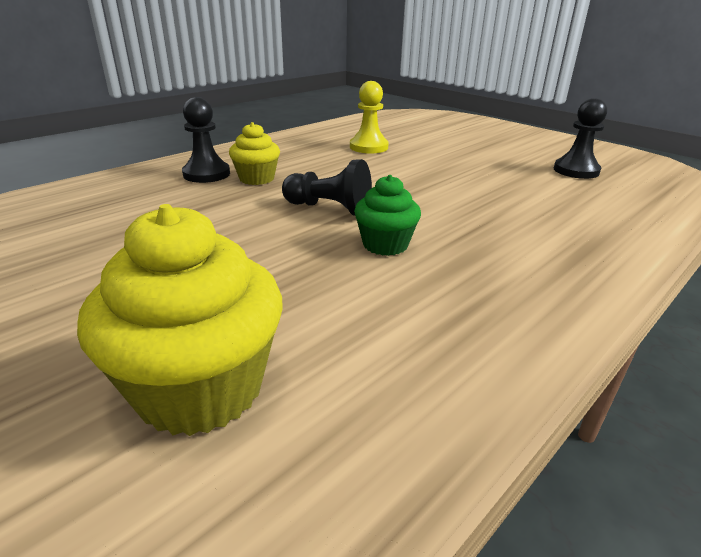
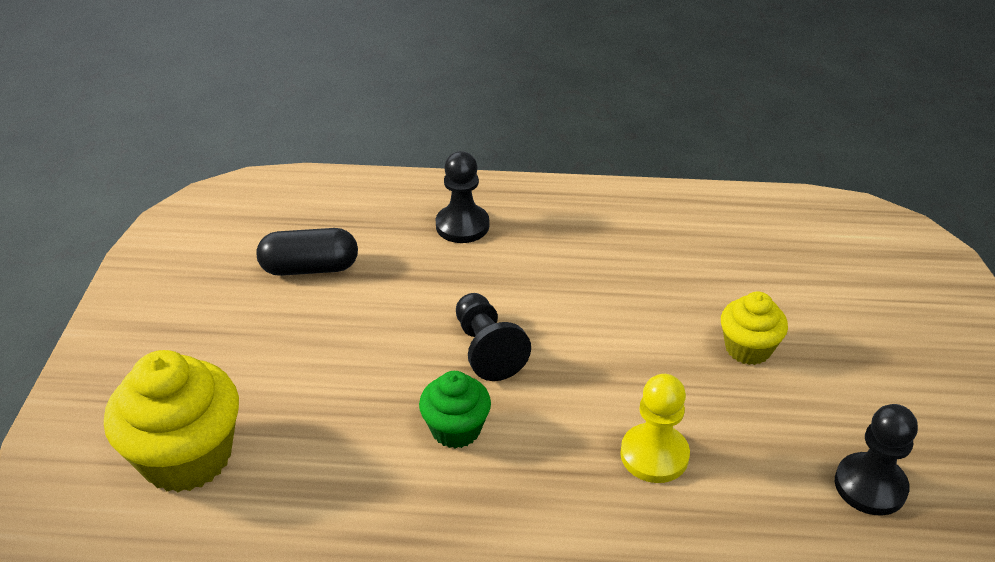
camera: 50 degrees right, 10 degrees up
yellow cupcake [229,122,280,185] -> yellow cupcake moved to [721,292,788,365]
yellow pawn [350,81,389,153] -> yellow pawn moved to [620,374,690,483]
none -> black capsule [256,228,358,276]

